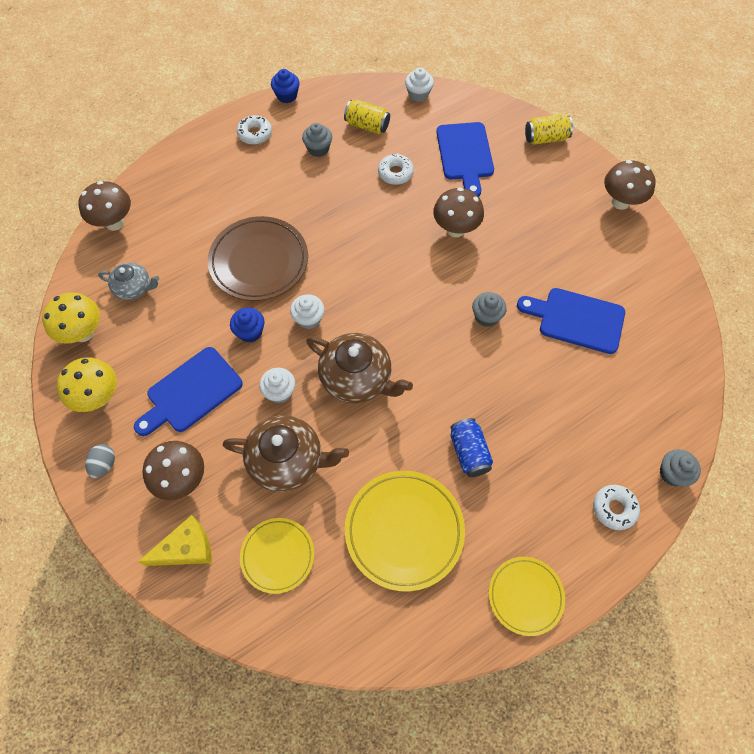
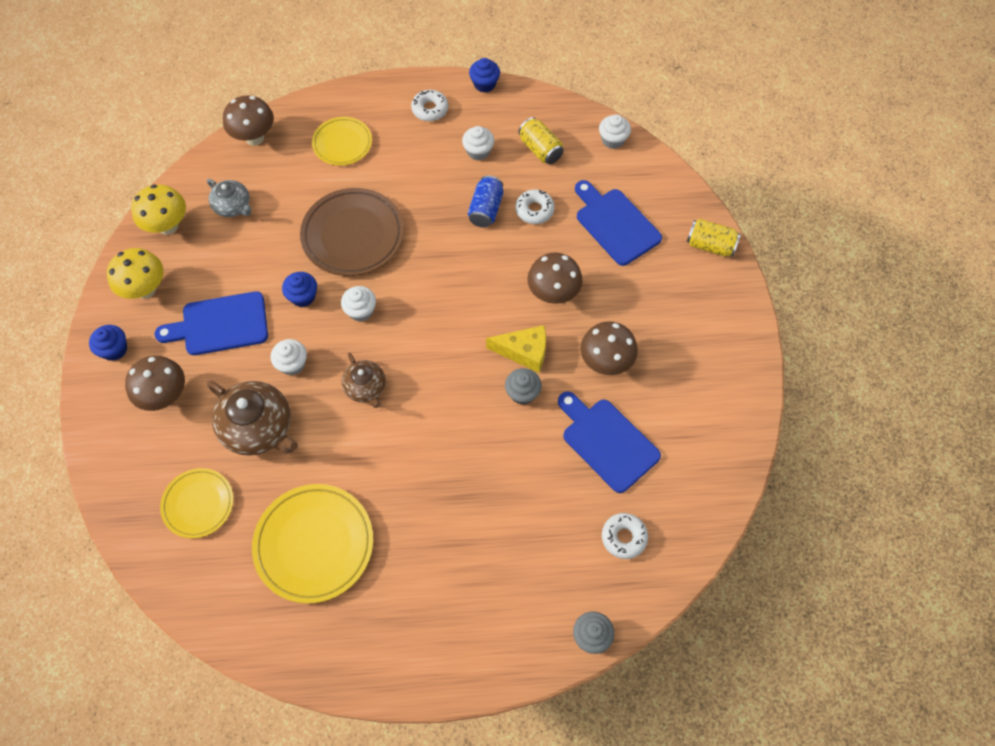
camera: 30 degrees right, 0 degrees up
grey egg [85,444,115,478] -> blue cupcake [89,325,127,361]
yellow cheese [138,515,212,566] -> yellow cheese moved to [486,325,546,373]
grey cupcake [302,123,332,157] -> white cupcake [462,126,494,161]
brown teapot [306,333,413,403] -> brown teapot [341,353,386,408], size x0.59
blue cutting board [436,122,494,197] -> blue cutting board turned 120 degrees clockwise [575,180,662,266]
blue can [450,418,493,477] -> blue can moved to [468,175,504,228]
yellow plate [489,557,565,636] -> yellow plate moved to [312,117,372,165]
white donut [593,485,640,530] -> white donut moved to [602,513,648,559]
brown mushroom [604,160,656,210] -> brown mushroom moved to [581,321,638,375]

